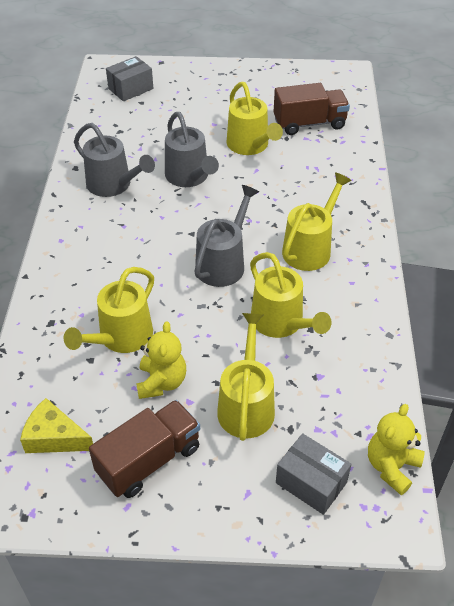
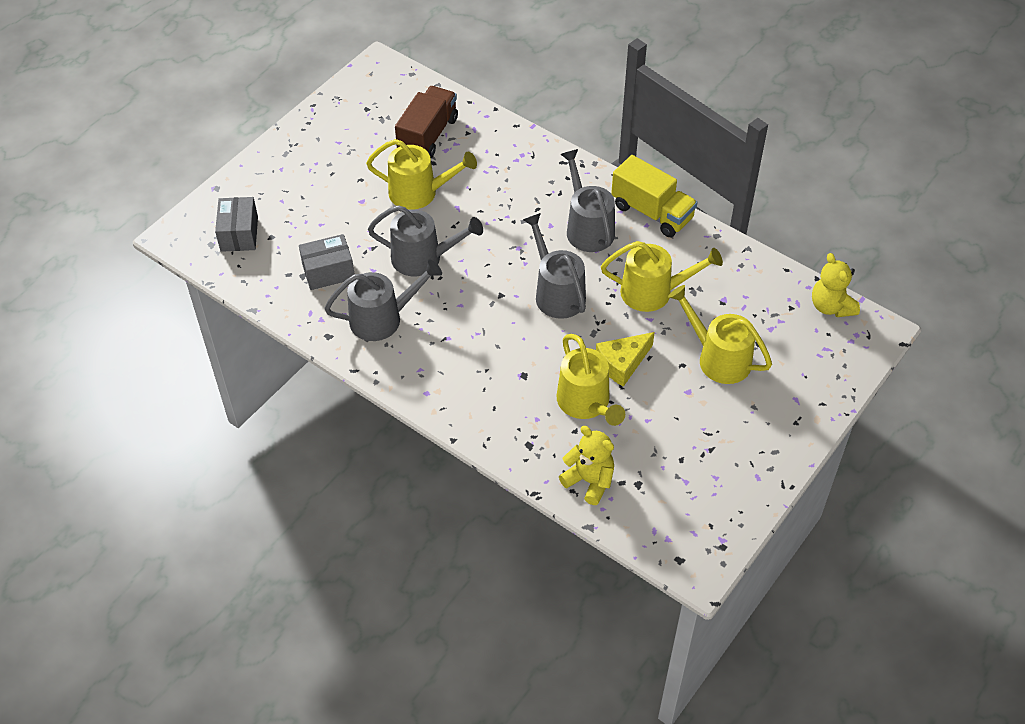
camera: 55 degrees left, 5 degrees up
yellow cheese [20,398,93,453] -> yellow cheese moved to [596,332,655,387]
brown truck [89,400,200,498] -> none
yellow teddy bear [136,321,186,399] -> yellow teddy bear moved to [559,426,614,505]
grey box [276,433,352,515] -> grey box moved to [299,234,354,290]
yellow watering can [282,172,352,271] -> grey watering can [560,149,615,252]
none -> yellow truck [611,155,698,237]

